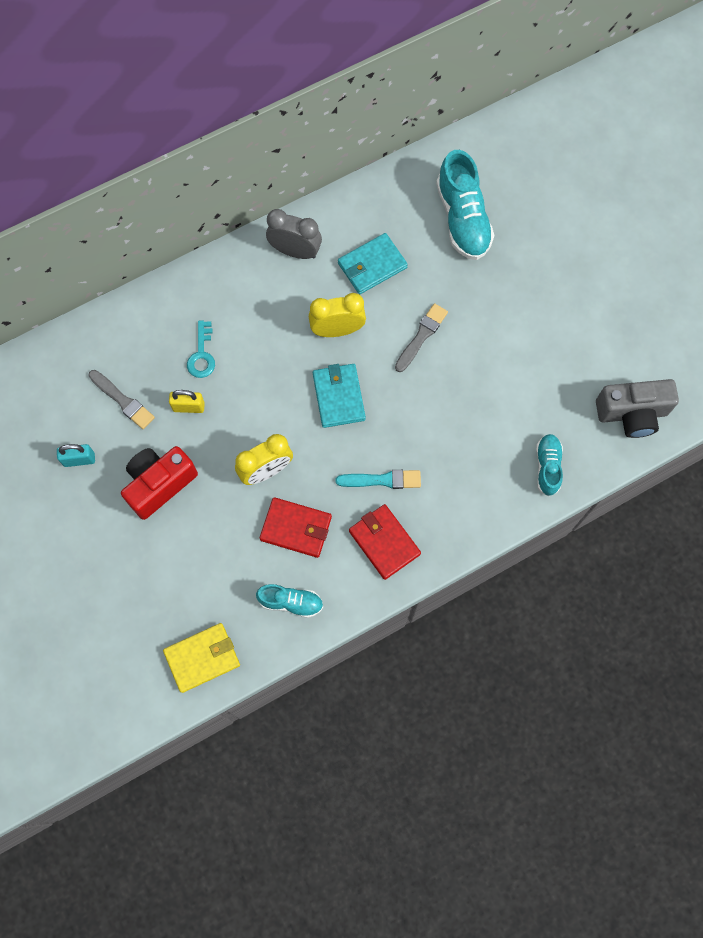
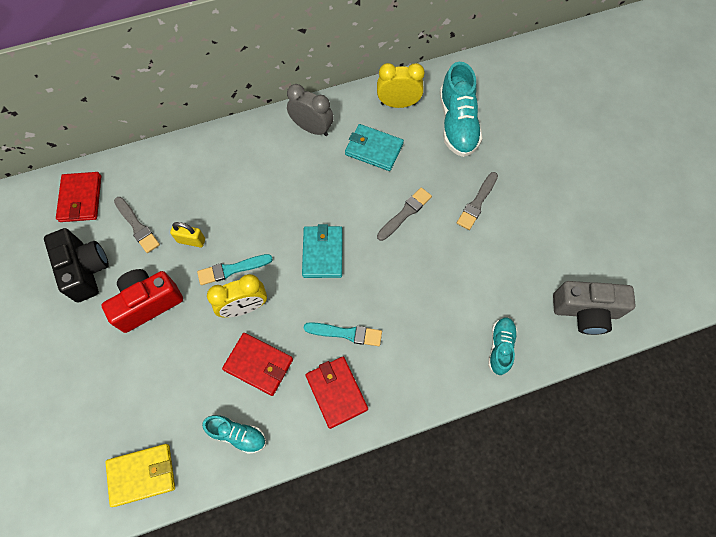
camera: 10 degrees right, 5 degrees down
turquoise padlock [57,444,95,467] -> black camera [44,228,109,302]
turquoise key [187,320,215,378] -> none
yellow clock [309,293,366,337] -> yellow clock moved to [377,63,425,108]
turquoise wallet [338,233,408,294] -> turquoise wallet turned 45 degrees clockwise [345,124,404,171]
none -> red wallet [56,172,101,222]
none -> turquoise brush [197,254,273,285]
none -> grey brush [457,172,498,230]

